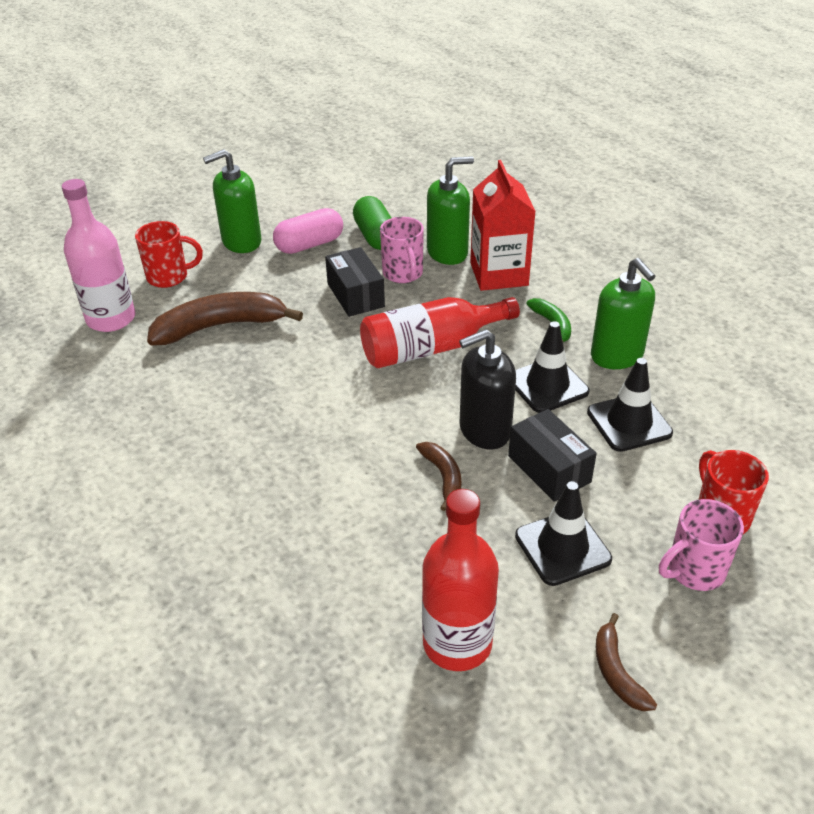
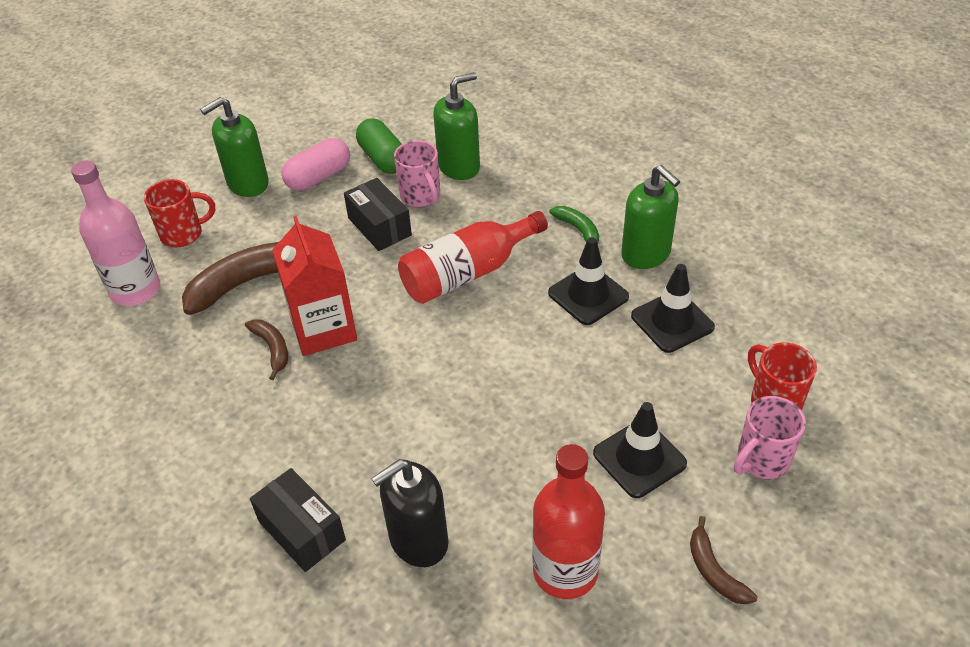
camera: 10 degrees left, 5 degrees up
brown banana [416,442,461,511] -> brown banana moved to [245,319,288,380]
black soap dispenser [459,329,516,449] -> black soap dispenser moved to [371,459,449,567]
red carton [470,160,536,291] -> red carton moved to [272,216,357,356]
black box [508,409,597,502] -> black box moved to [250,468,346,572]

